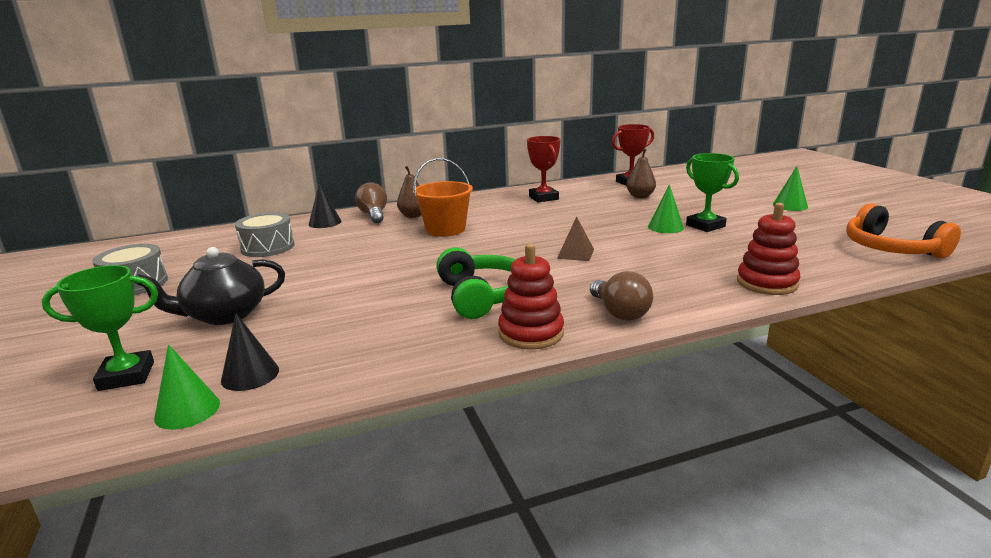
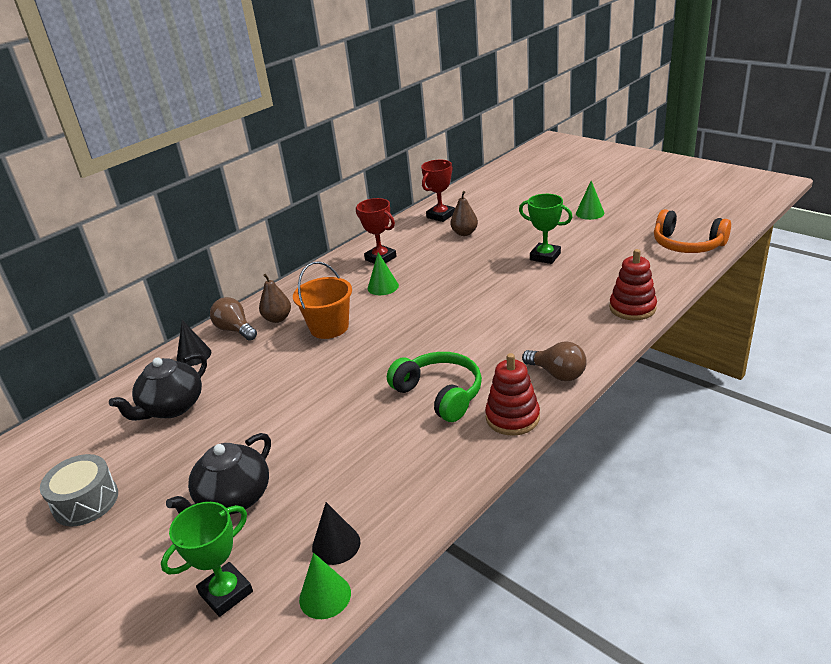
camera: 25 degrees left, 10 degrees up
grey drum [235,212,294,257] -> black teapot [109,353,207,421]
brown pyramid [557,216,594,261] -> none
green cone [648,184,684,233] -> green cone moved to [368,252,399,295]

